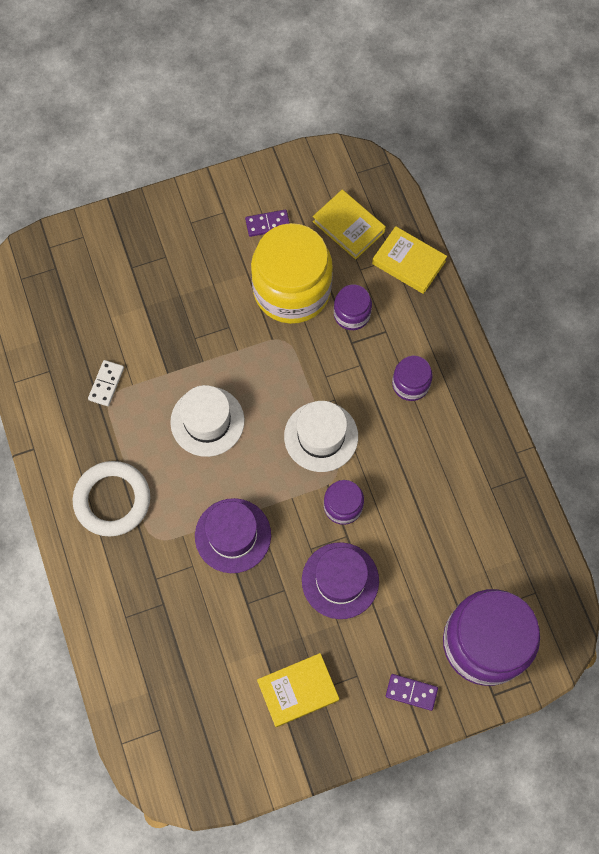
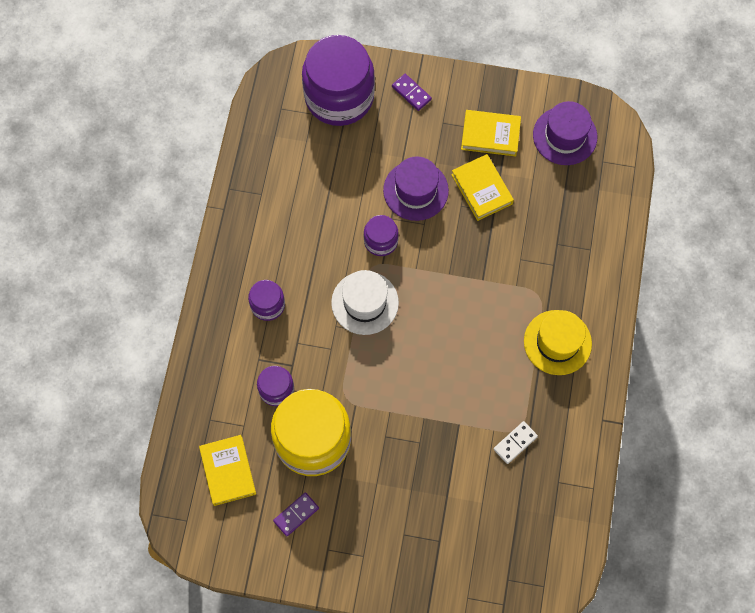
camera: 150 degrees left, 0 degrees up
white ring [73,461,150,537] -> yellow hat [524,310,592,375]
white hat [170,385,244,457] -> none
purple hat [195,498,271,573] -> purple hat moved to [533,101,597,165]
purple domino [245,210,290,237] -> purple domino turned 60 degrees counterclockwise [273,492,319,536]
yellow book [372,226,447,294] -> yellow book moved to [451,154,514,221]

